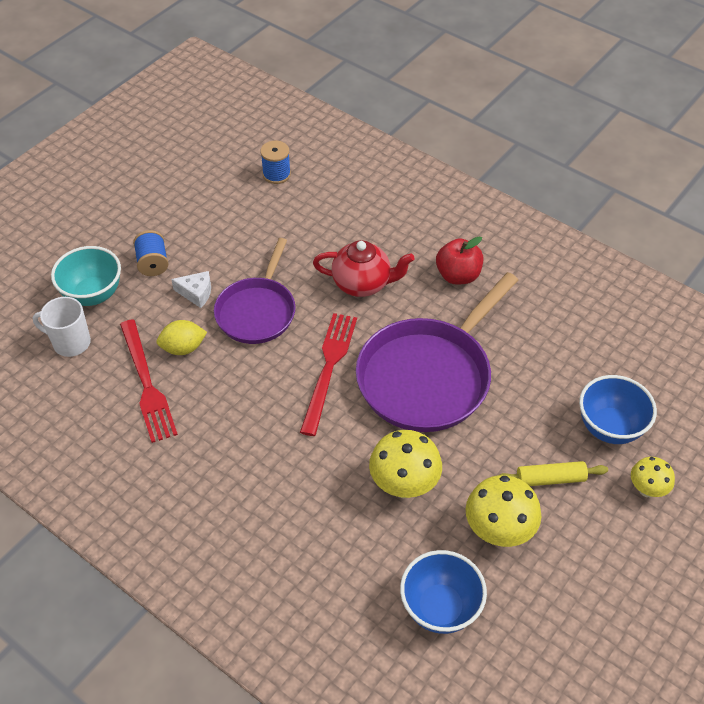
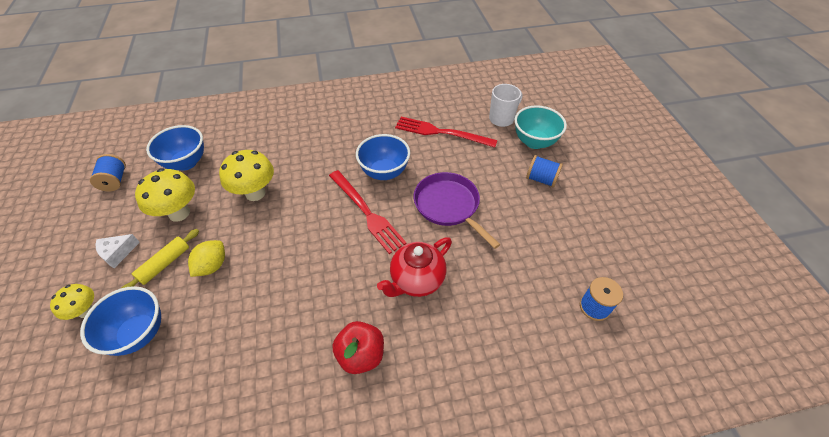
camera: 130 degrees right, 0 degrees up
yellow lemon [156,320,207,355] -> yellow lemon moved to [188,240,225,277]
white cheese [171,271,211,308] -> white cheese moved to [96,234,140,268]
purple pan [356,272,518,432] -> none
none -> blue spool [90,154,126,192]
none -> blue bowl [356,134,410,180]

